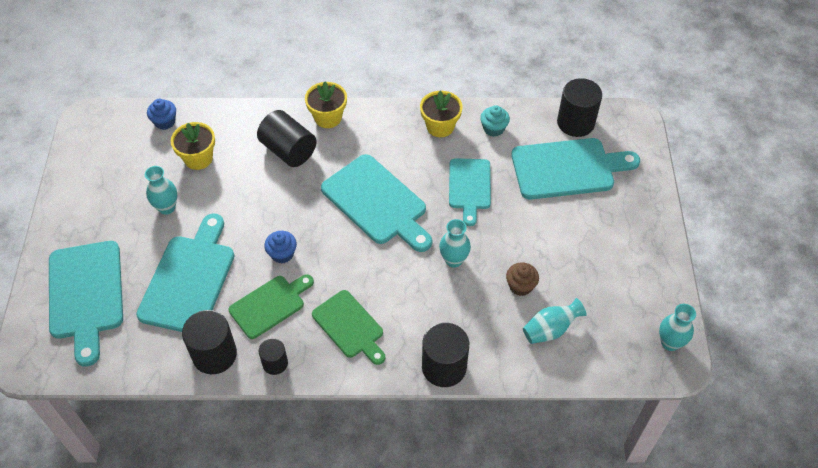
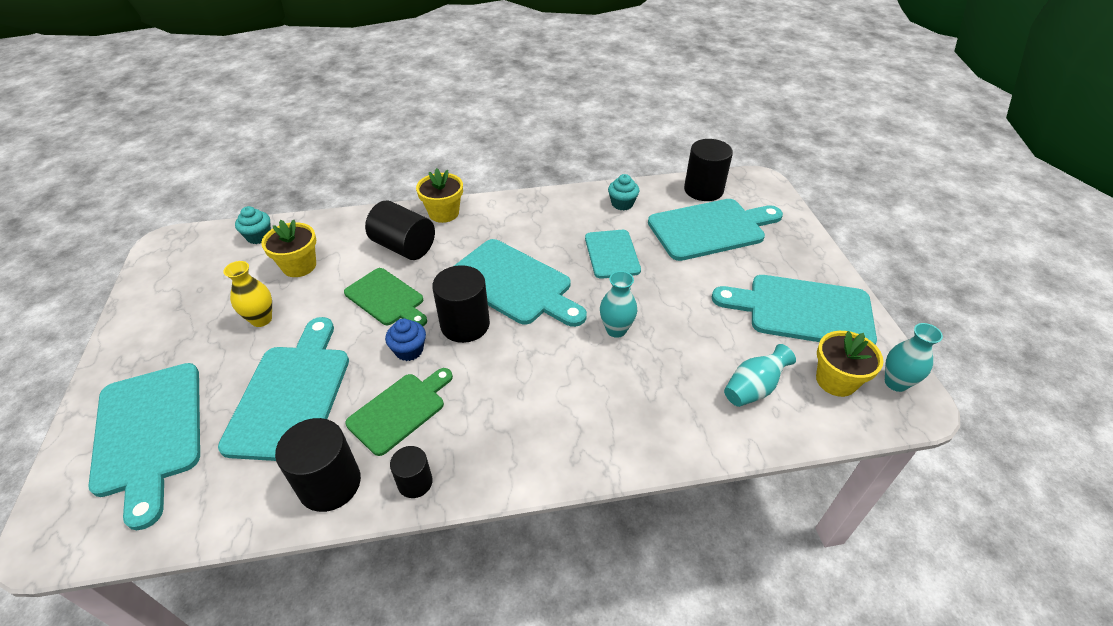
camera: 10 degrees left, 10 degrees down
turquoise vase [145,166,177,215] -> yellow vase [223,261,272,327]
blue cupcake [147,99,176,130] -> turquoise cupcake [235,206,271,244]
green cutting board [312,290,385,365] -> green cutting board moved to [344,268,427,326]
yellow flower pot [420,91,463,137] -> yellow flower pot moved to [816,331,884,397]
black cylinder [422,323,469,387] -> black cylinder moved to [432,265,490,343]
brown cupcake [506,262,539,296] -> none
none -> turquoise cutting board [712,275,877,344]

